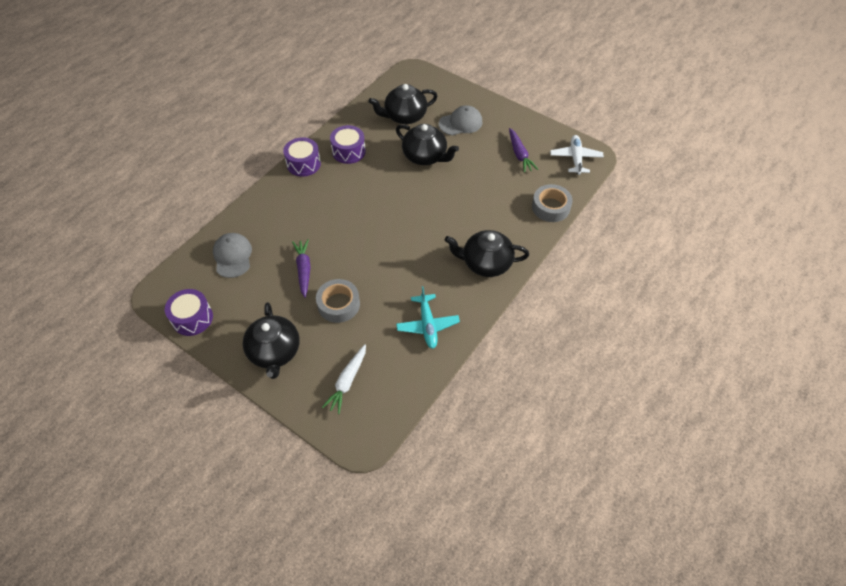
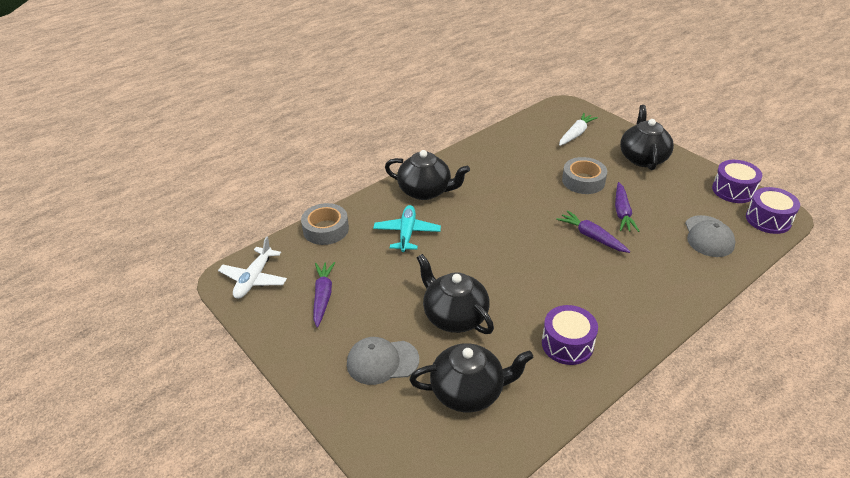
camera: 165 degrees left, 15 degrees down
purple drum [283,137,321,177] -> purple drum moved to [746,187,800,234]
turquoise plane [396,286,460,349] -> turquoise plane moved to [373,205,441,252]
none -> purple carrot [556,210,630,253]

